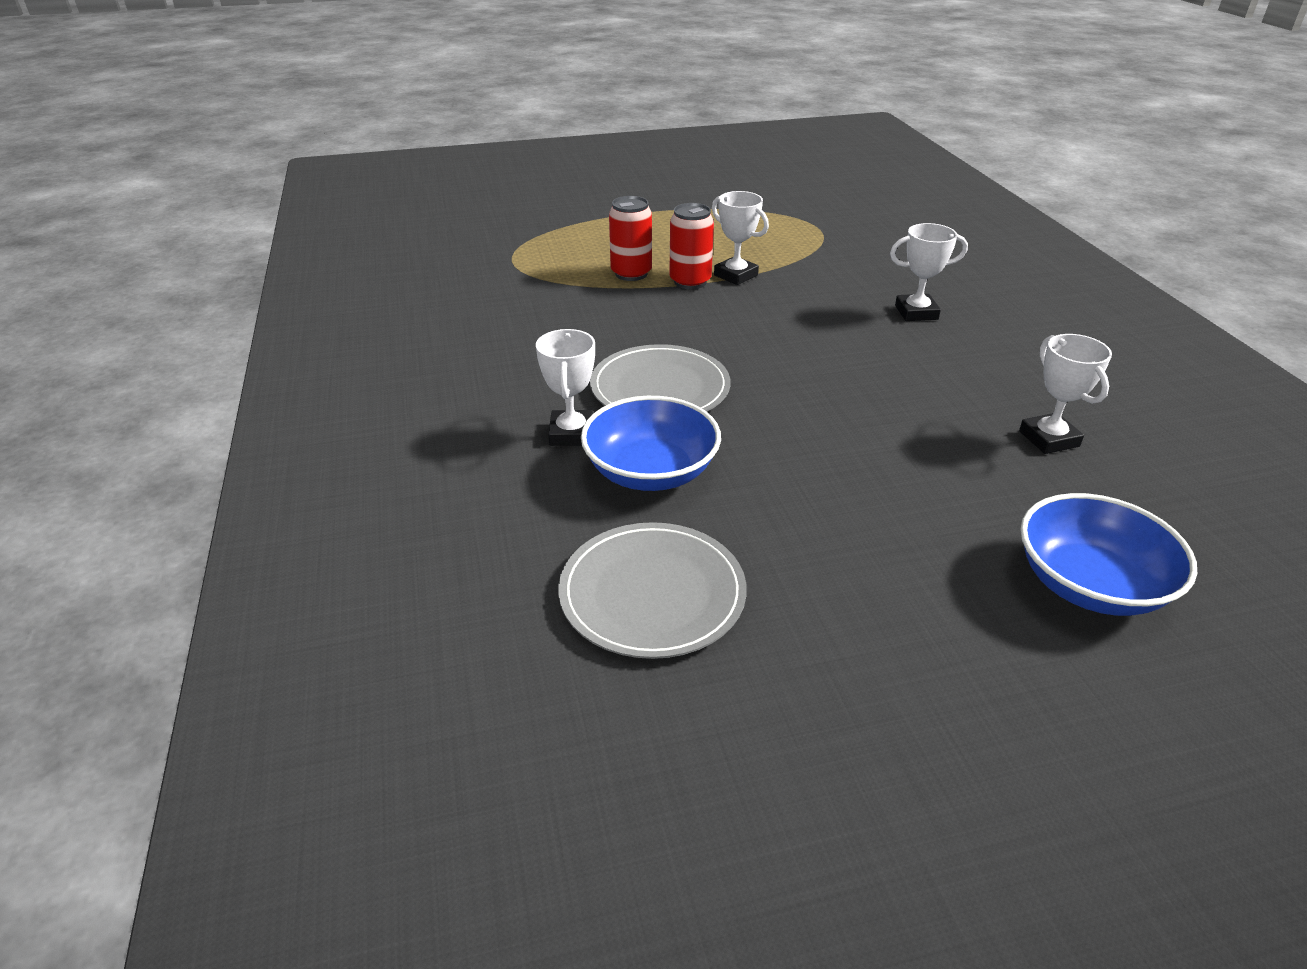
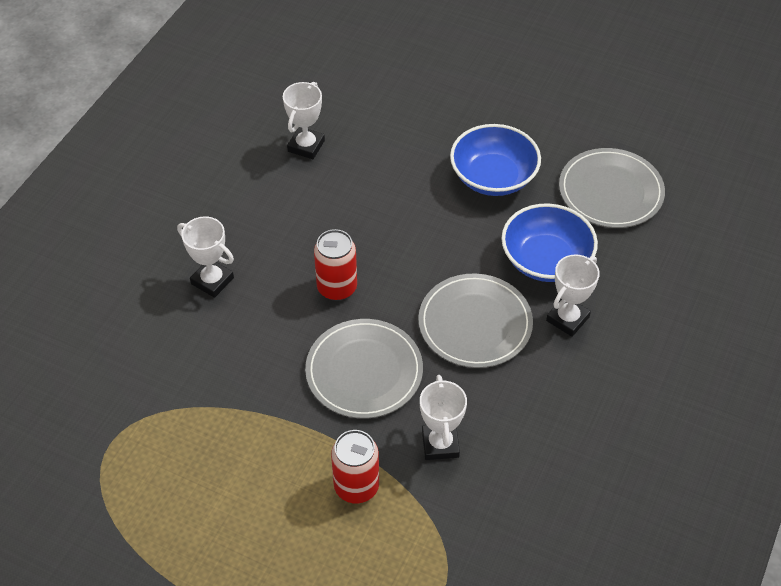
camera: 140 degrees left, 15 degrees up
red can [669,203,714,289] -> red can moved to [314,229,357,301]
white trophy [712,191,769,285] -> white trophy moved to [420,375,467,460]
blue bowl [1020,493,1197,616] -> blue bowl moved to [450,124,541,196]
none -> grey plate [305,319,423,419]

